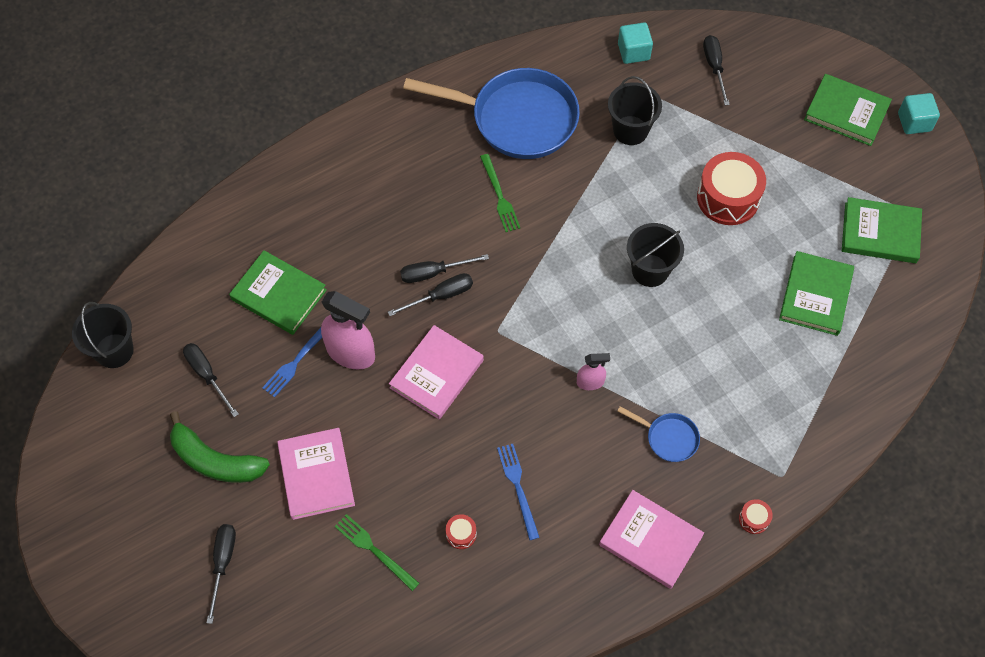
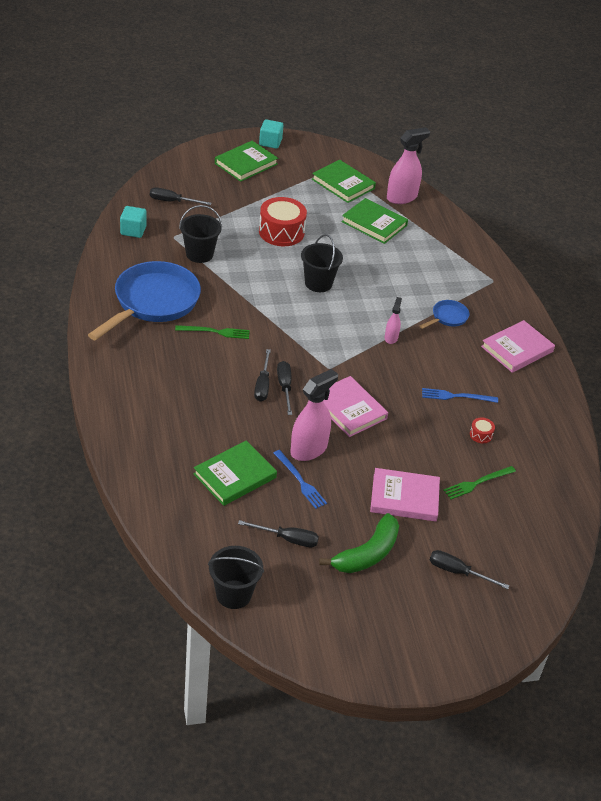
camera: 75 degrees left, 20 degrees down
black screwdriver [183,343,239,417] -> black screwdriver turned 150 degrees counterclockwise [238,520,319,547]
red drum [739,499,773,534] -> none
green book [842,197,922,263] -> green book turned 75 degrees counterclockwise [312,160,376,203]
none -> pink spray bottle [387,127,430,204]

